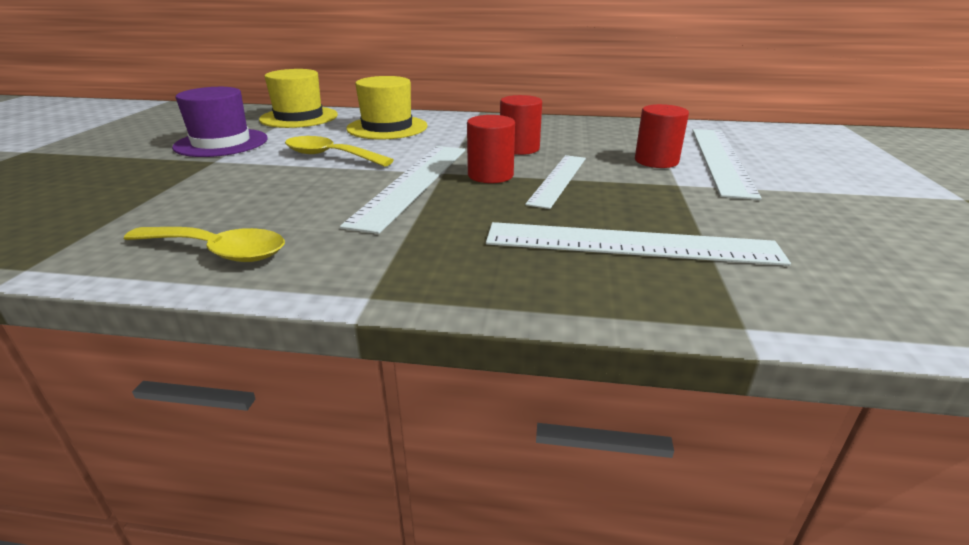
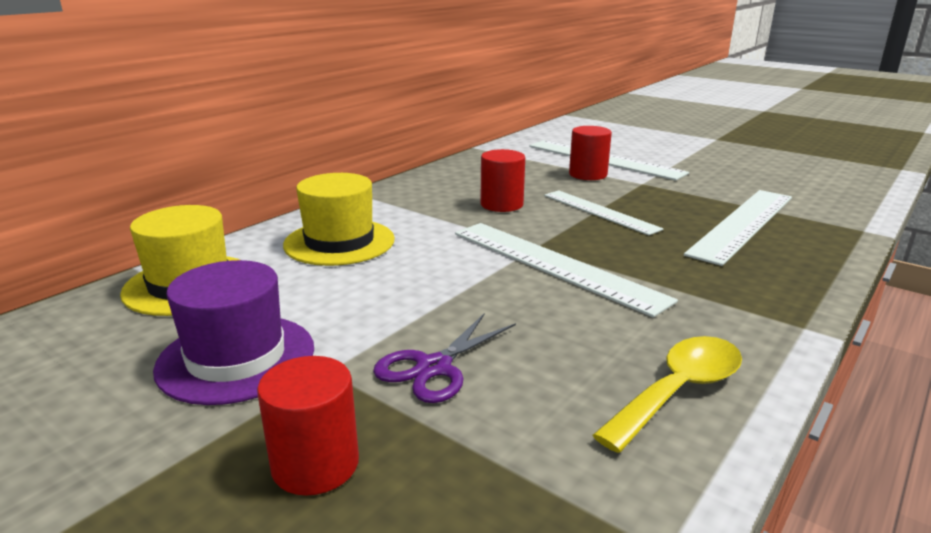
camera: 60 degrees left, 5 degrees down
yellow spoon [285,136,394,167] -> none
red cylinder [467,115,515,183] -> red cylinder moved to [257,356,359,496]
none -> purple scissors [373,314,516,403]

